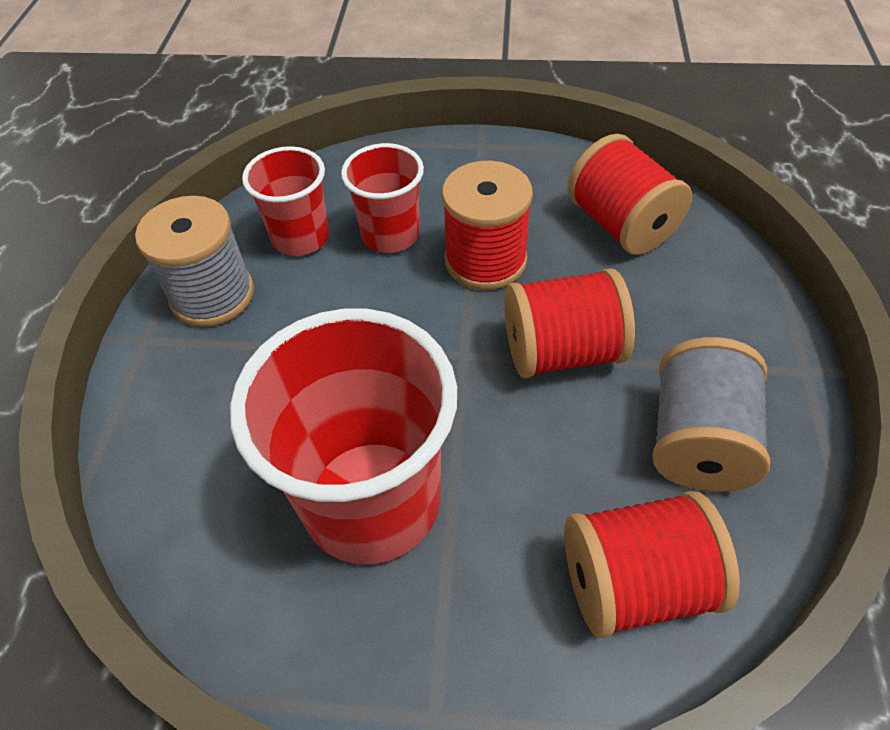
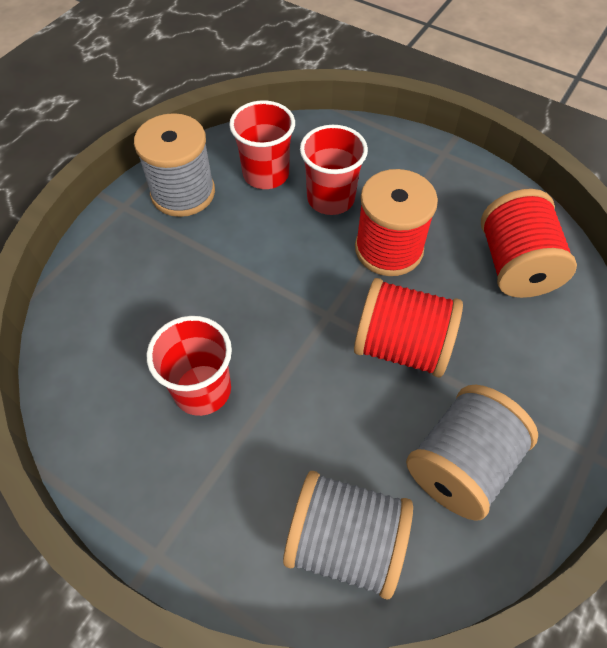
camera: 25 degrees right, 5 degrees up
red cup [230,309,457,564] -> red cup [147,316,232,416], size x0.55
red spool [564,491,740,638] -> grey spool [283,471,413,599]

